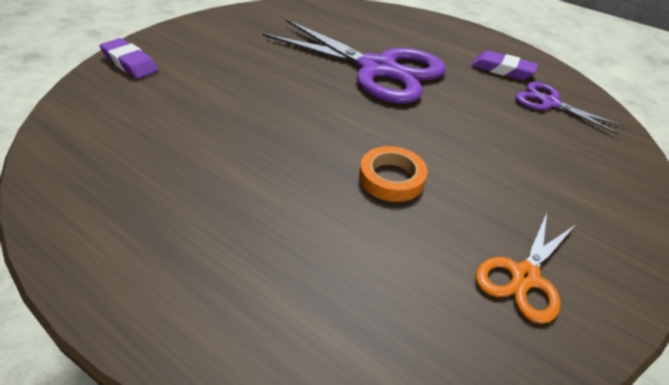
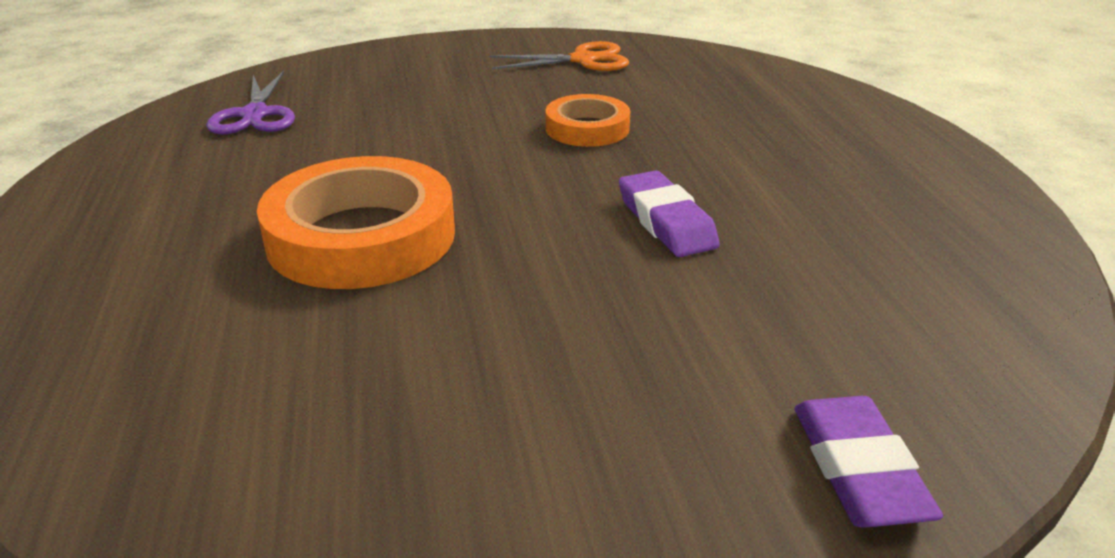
camera: 135 degrees left, 10 degrees down
purple scissors [263,19,446,103] -> orange tape [257,156,455,289]
purple eraser [472,51,538,80] -> purple eraser moved to [619,170,720,257]

